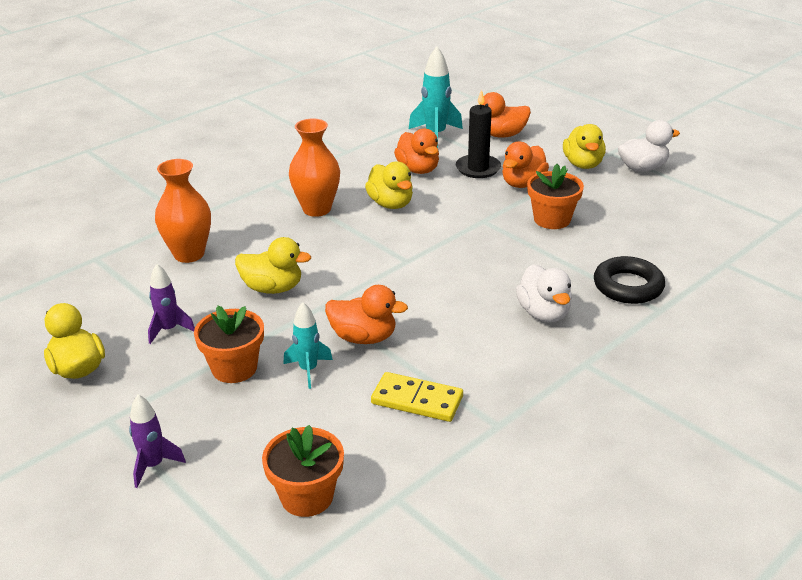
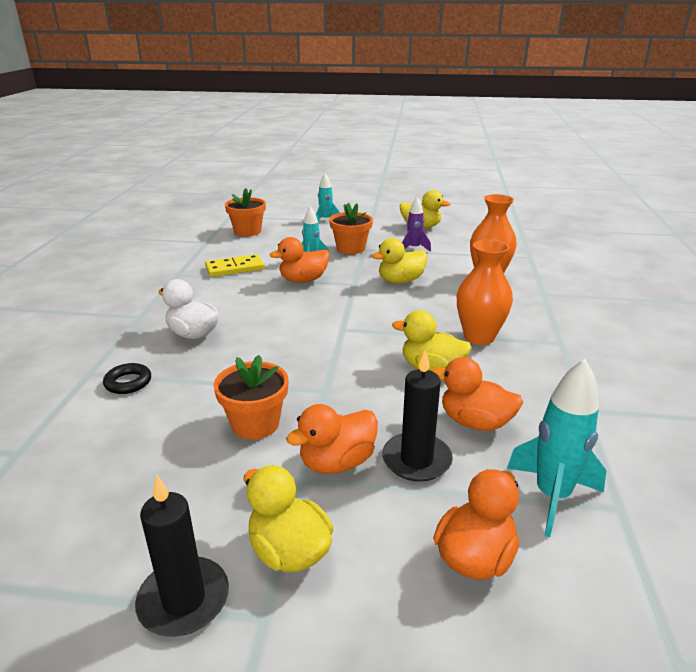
camera: 140 degrees right, 5 degrees down
purple rocket [129,395,186,488] -> turquoise rocket [316,173,340,221]
orange duck [502,141,549,188] -> orange duck turned 120 degrees counterclockwise [286,404,378,474]
black ring [594,256,665,304] -> black ring [103,363,151,394], size x0.62
white duck [618,120,680,172] -> black candle [135,475,229,637]

